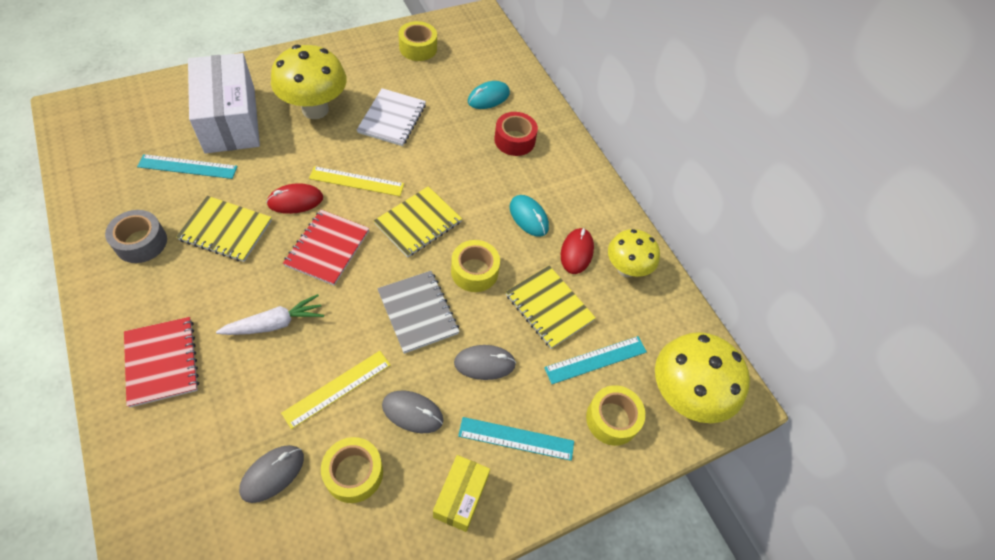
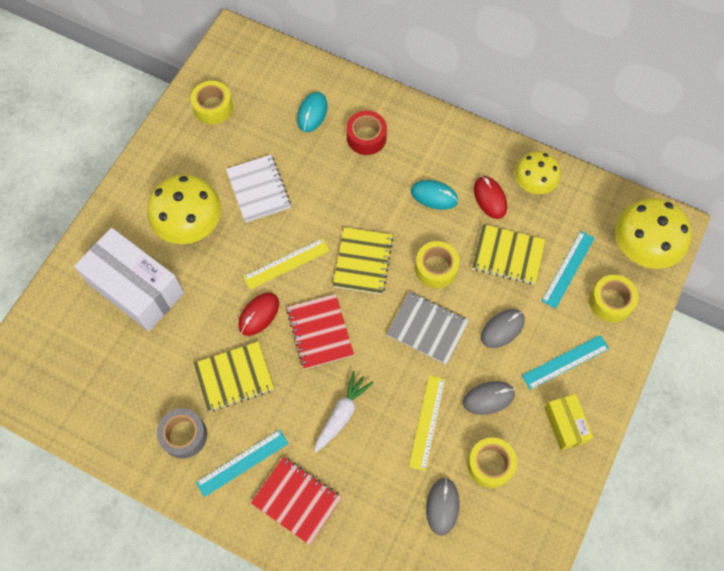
camera: 30 degrees left, 10 degrees up
turquoise ruler [137,154,238,179] -> turquoise ruler moved to [196,429,289,497]

